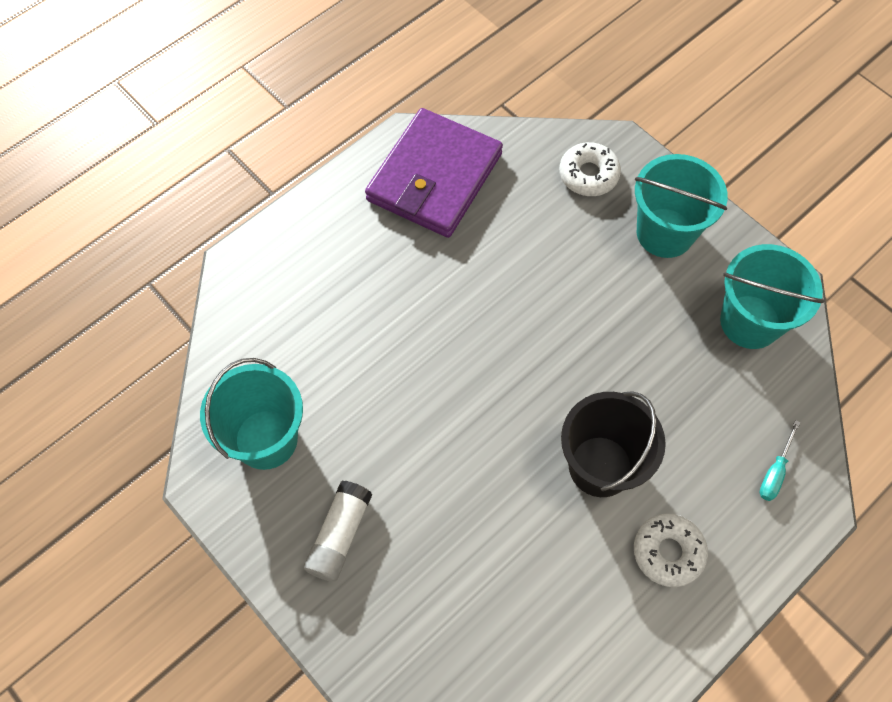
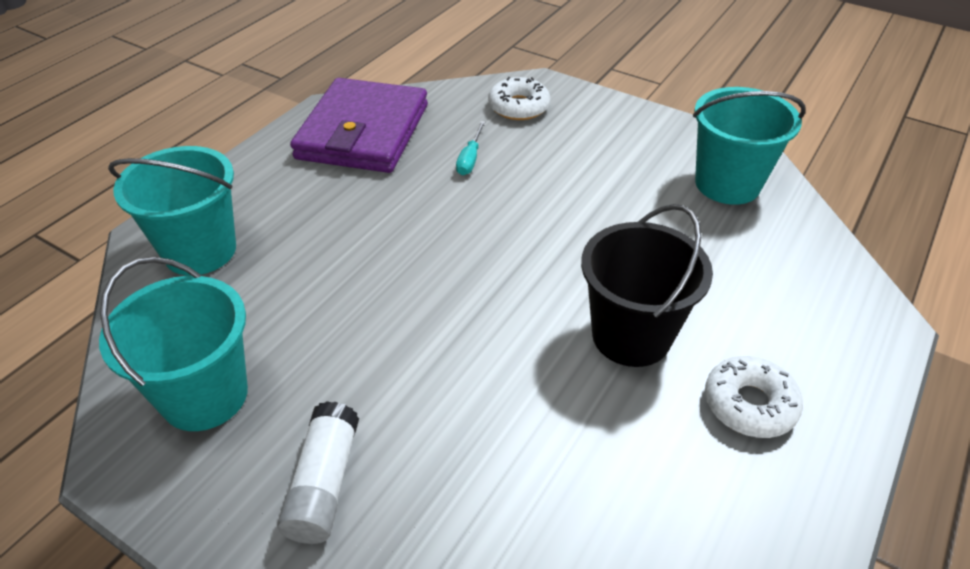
camera: 15 degrees left, 20 degrees down
turquoise bucket [635,154,728,258] -> turquoise bucket moved to [108,146,236,276]
turquoise screwdriver [760,420,800,501] -> turquoise screwdriver moved to [456,121,486,175]

